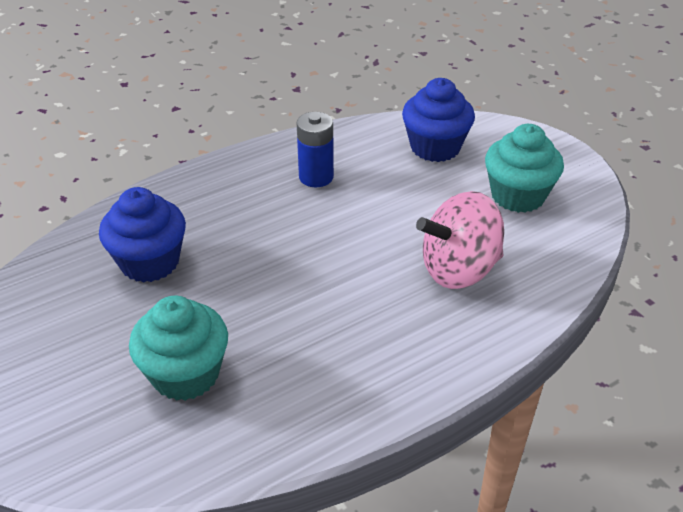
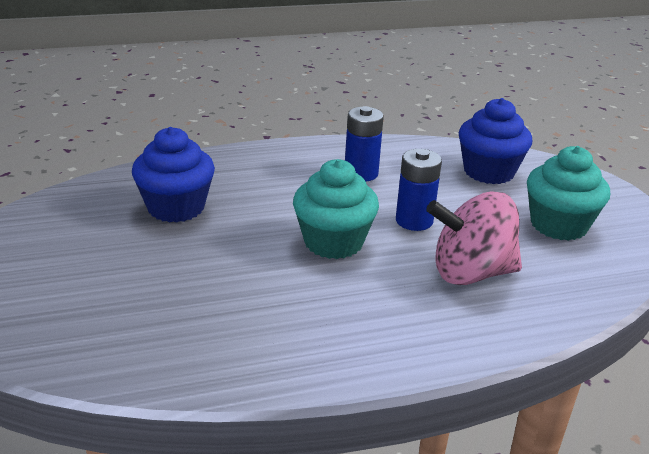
camera: 15 degrees right, 10 degrees down
turquoise cupcake [129,296,228,401] -> turquoise cupcake moved to [293,159,379,259]
none -> blue battery [396,149,442,231]

